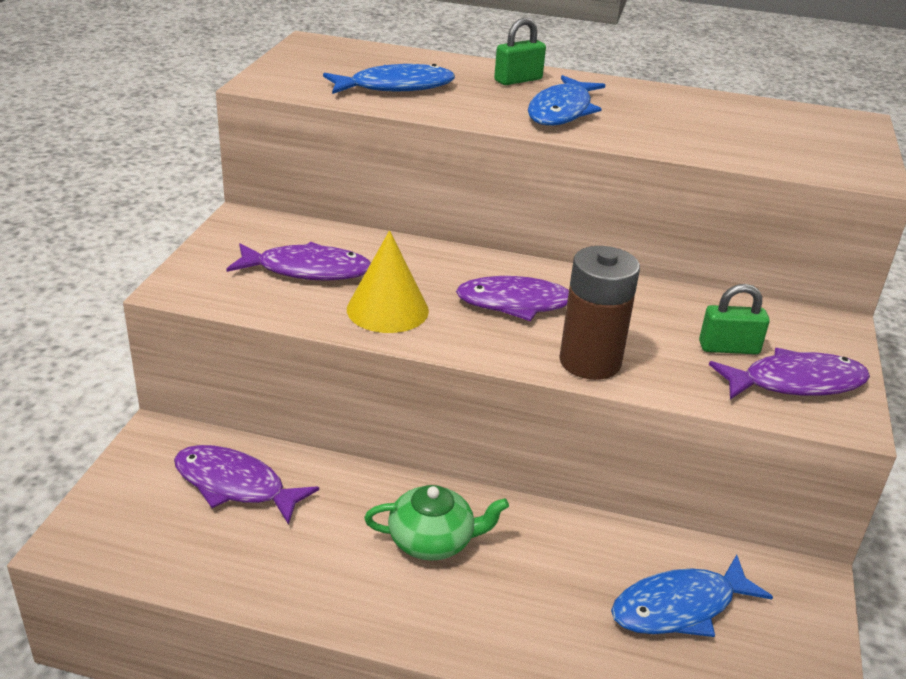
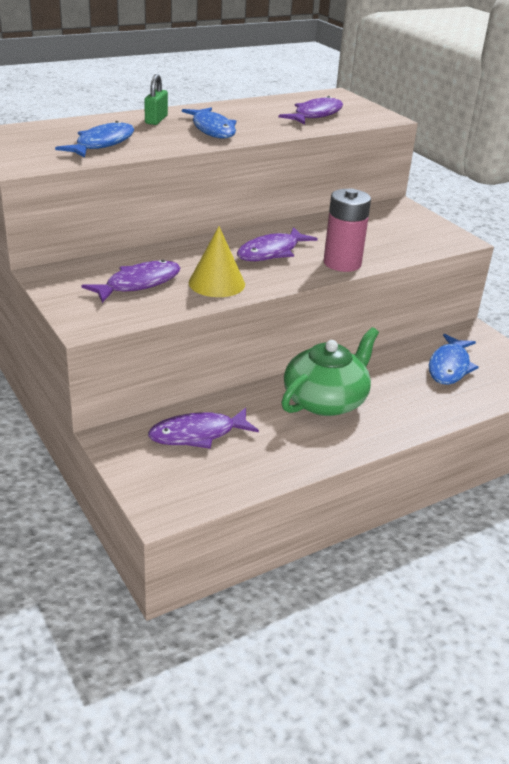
camera: 45 degrees left, 0 degrees up
green teapot [364,485,509,561] -> green teapot [281,327,379,416], size x1.57
brown battery [559,246,640,380] -> pink battery [324,188,371,272]
green padlock [699,284,770,354] -> none
purple fish [709,348,870,399] -> purple fish moved to [279,96,343,124]

